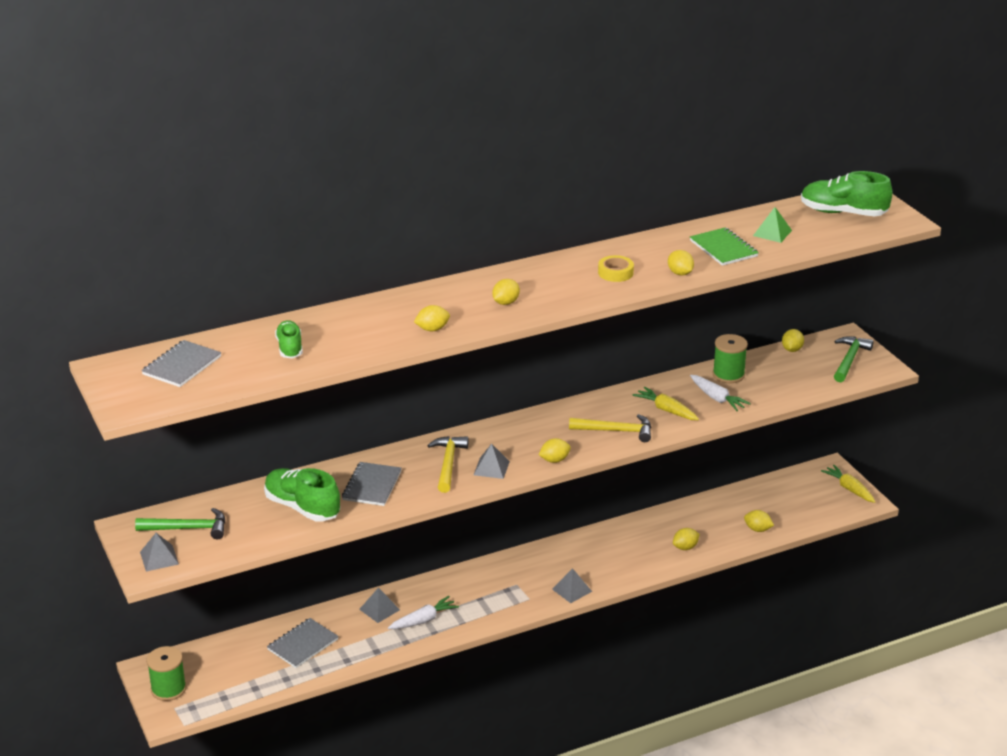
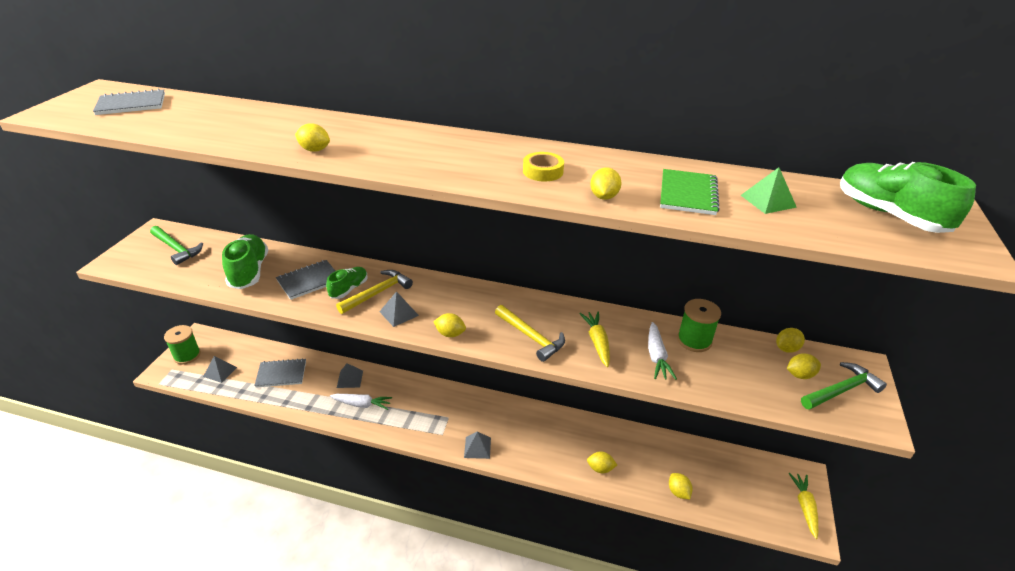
camera: 40 degrees right, 5 degrees up
grey pyramid [140,533,179,572] -> grey pyramid moved to [203,356,237,383]
green shoe [275,320,303,358] -> green shoe moved to [326,267,368,299]
yellow lemon [492,279,520,305] -> yellow lemon moved to [787,353,821,379]

